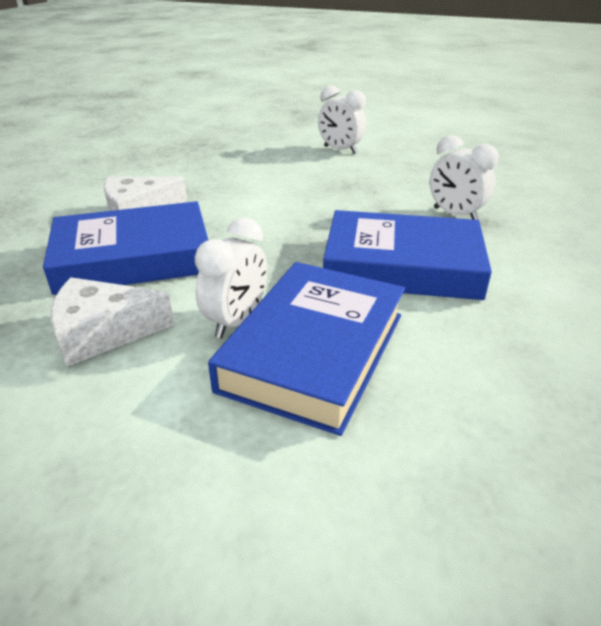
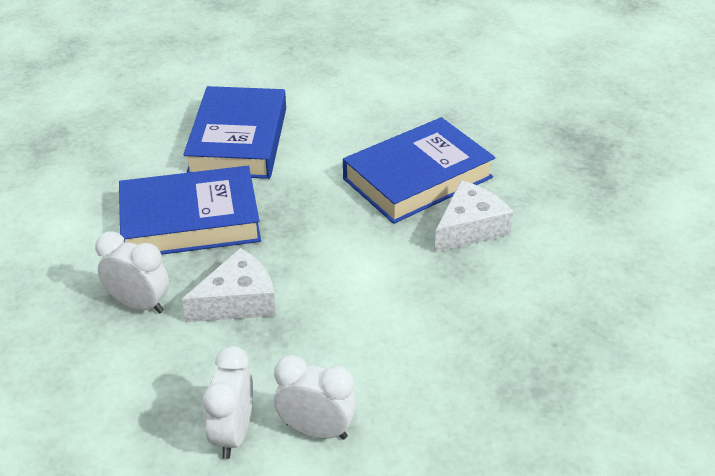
camera: 160 degrees right, 5 degrees up
white cheese [51,277,174,367] -> white cheese moved to [182,248,276,322]
white clock [195,217,267,339] -> white clock moved to [203,346,253,459]

